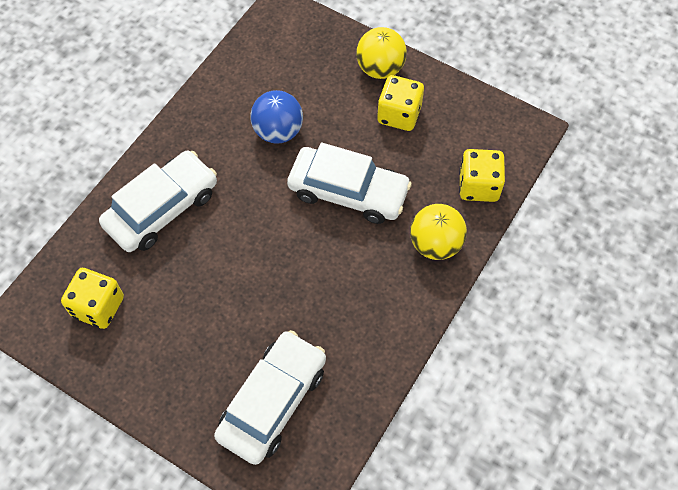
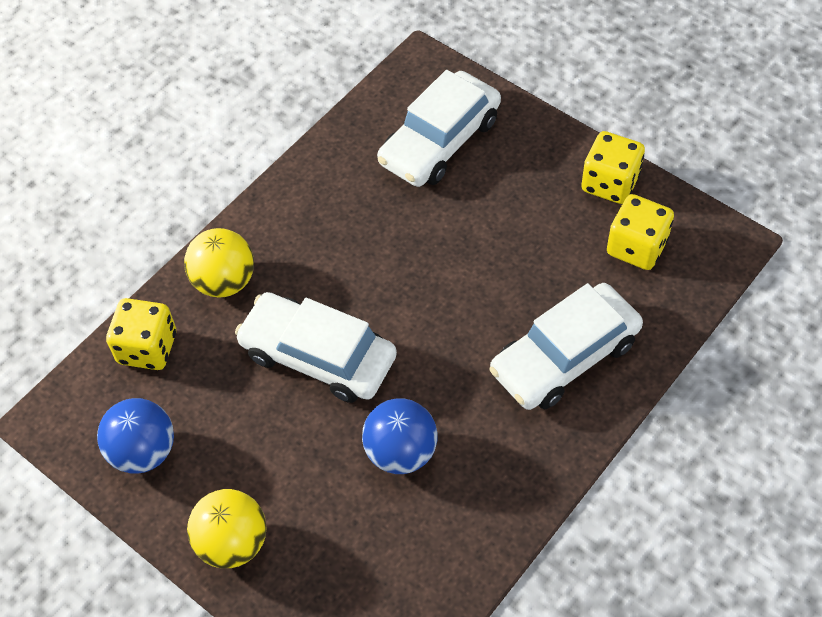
camera: 170 degrees left, 5 degrees down
yellow dice [377,75,424,131] -> yellow dice moved to [581,131,645,204]
none -> blue ball [97,398,174,474]

